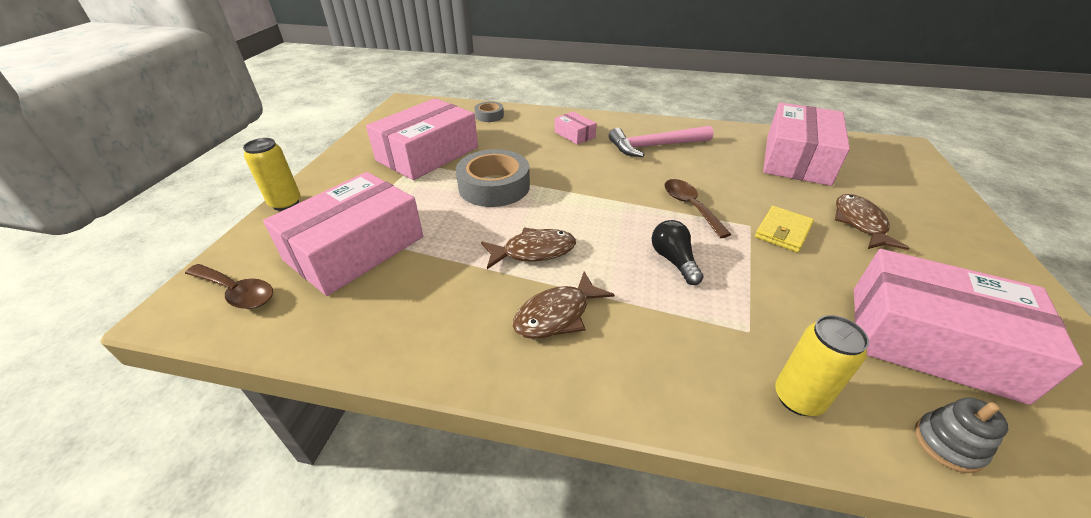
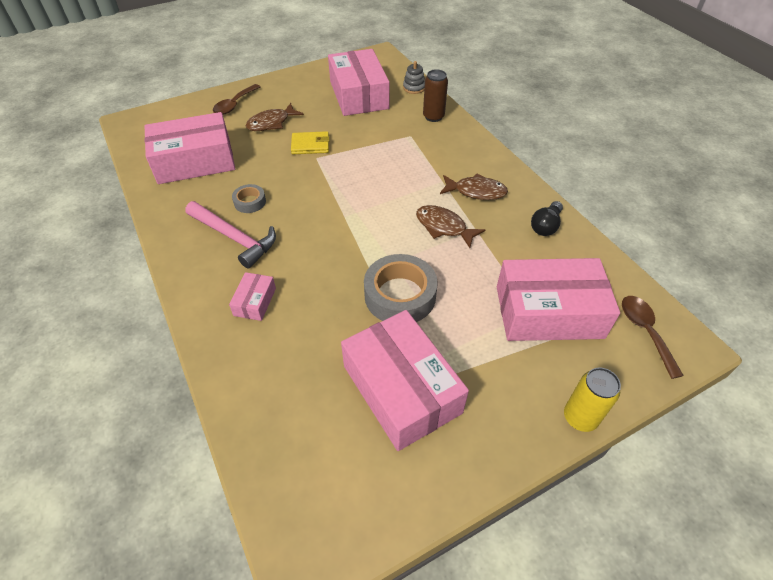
camera: 130 degrees left, 10 degrees up
pink box [366,98,478,180] -> pink box turned 60 degrees clockwise [341,310,469,451]
grey tape [474,101,504,122] -> grey tape moved to [232,184,266,213]
black light bulb [652,220,704,285] -> black light bulb moved to [531,201,563,236]
brown spoon [665,179,732,238] -> brown spoon moved to [213,84,260,115]
yellow can [775,315,869,416] -> brown can [423,69,448,122]

